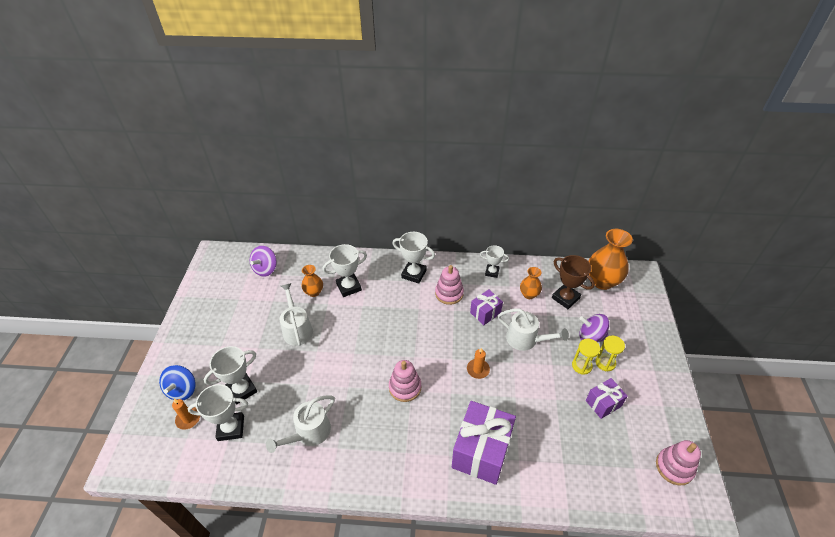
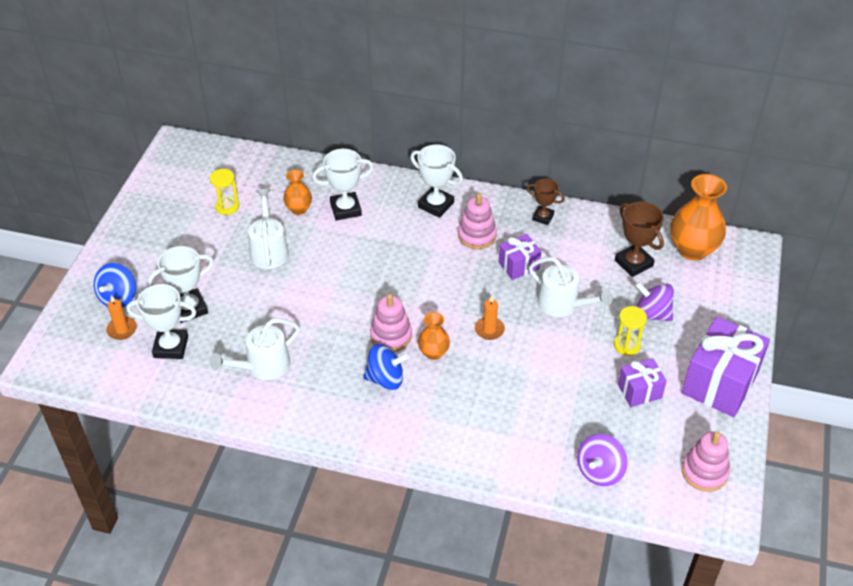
camera: 10 degrees right, 0 degrees up
purple spinning top [250,246,277,277] -> purple spinning top moved to [577,434,628,486]
purple gift [452,401,516,485] -> purple gift moved to [682,317,770,417]
white trophy [480,245,509,278] -> brown trophy [527,179,565,225]
orange vase [520,267,542,299] -> orange vase moved to [418,312,450,360]
yellow hourglass [596,335,625,371] -> yellow hourglass moved to [210,169,239,215]
none -> blue spinning top [363,344,409,390]

